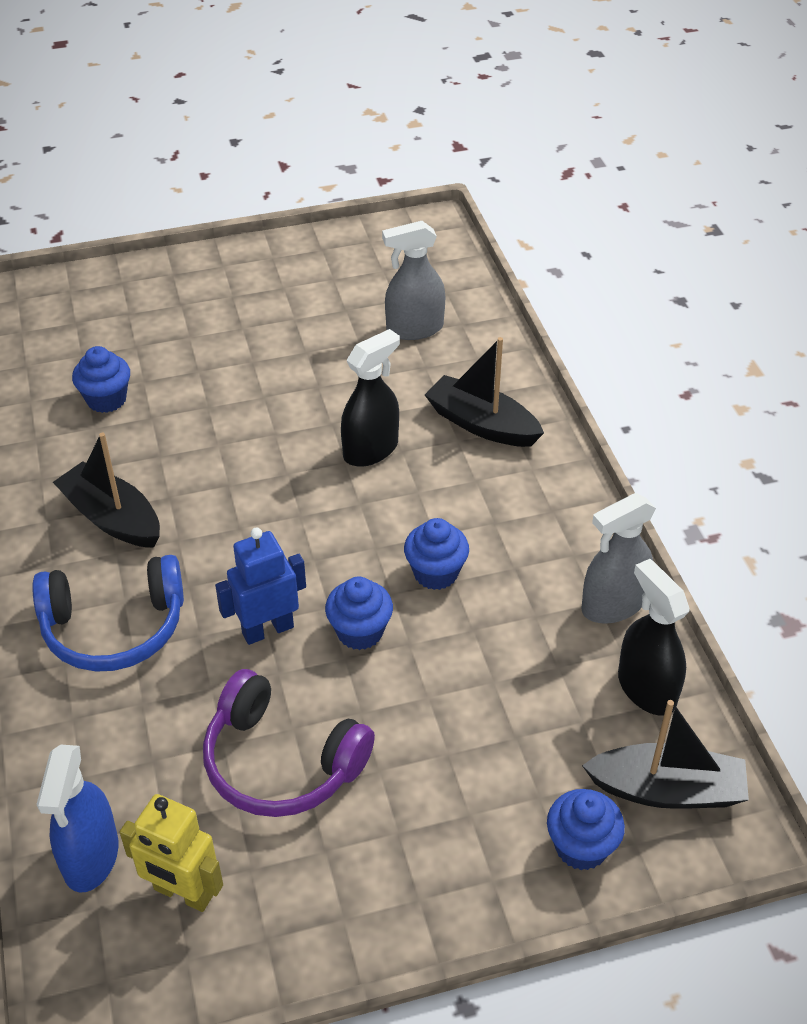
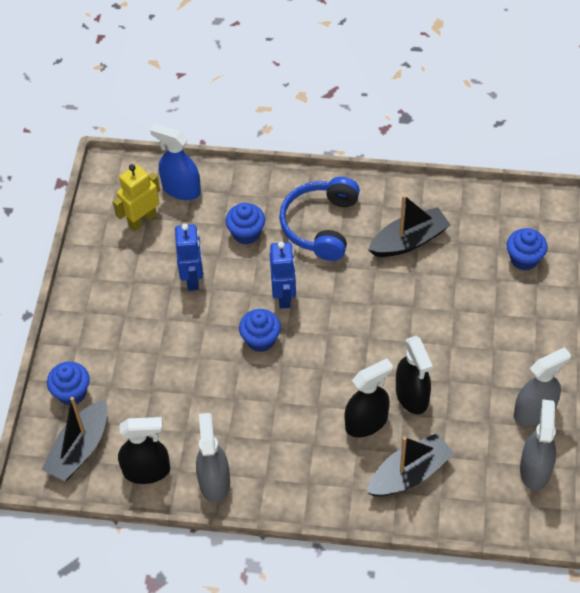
camera: 115 degrees right, 10 degrees up
purple headphones [203,669,375,817] -> blue robot [175,224,203,291]
blue cupcake [404,518,469,590] -> blue cupcake moved to [225,203,265,245]
none -> black spray bottle [344,358,393,437]
none -> grey spray bottle [514,347,571,426]

